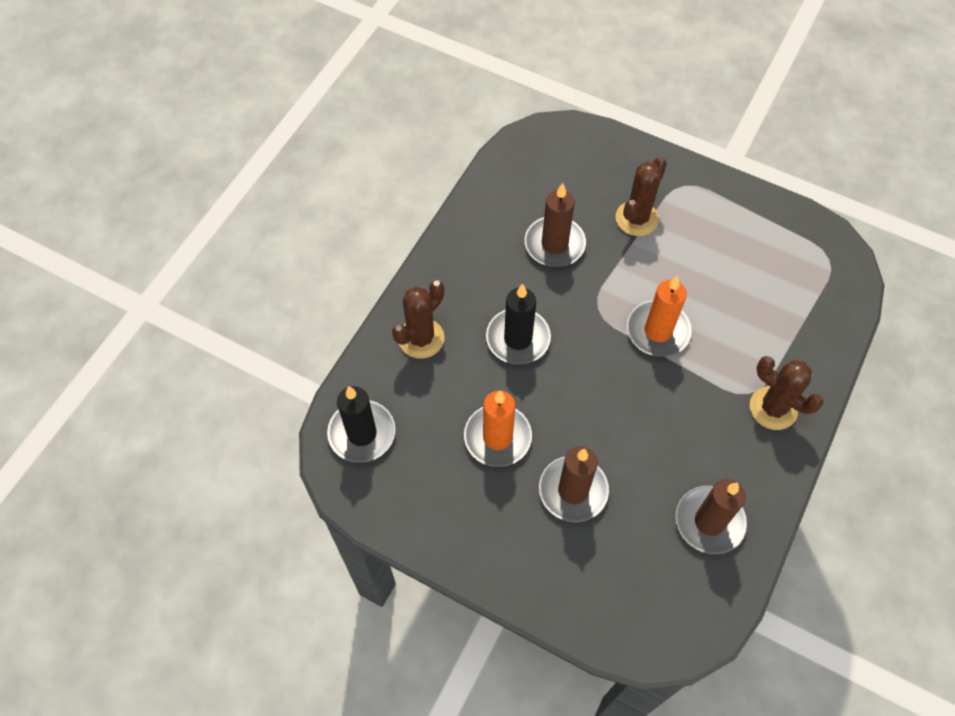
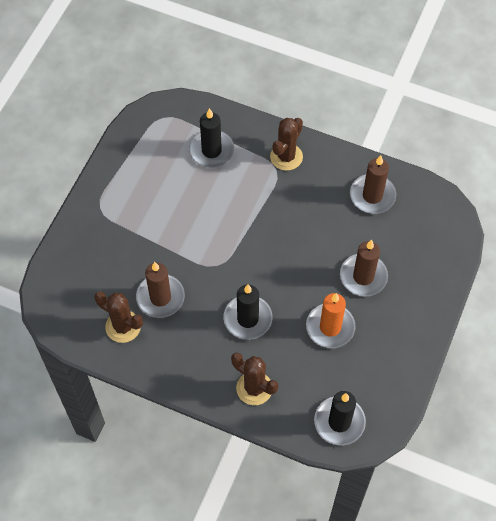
camera: 95 degrees left, 0 degrees up
brown cactus [615,157,667,236] -> brown cactus moved to [94,291,143,343]
orange candle [627,276,692,357] -> none
none -> black candle [189,108,234,168]

